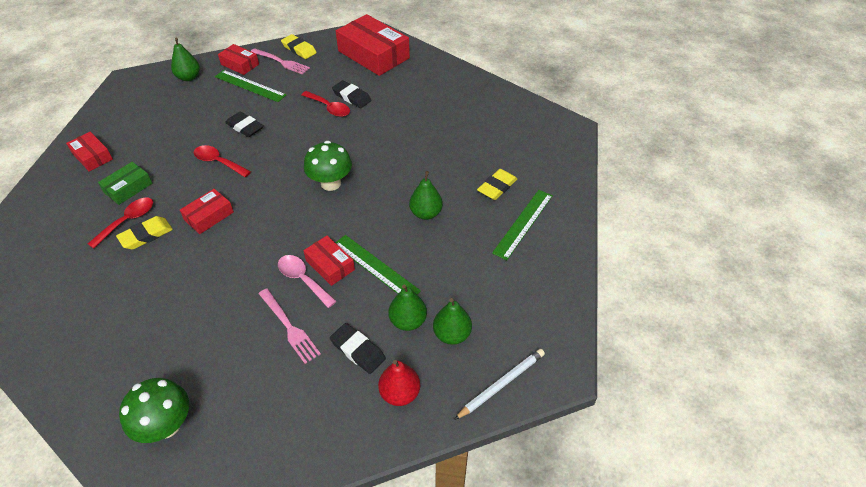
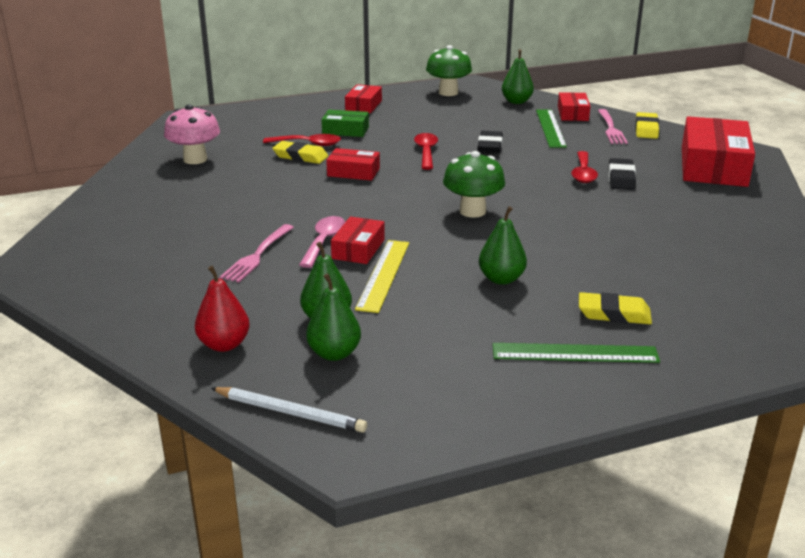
camera: 60 degrees right, 20 degrees down
green mushroom [119,378,189,443] -> green mushroom moved to [426,45,472,96]
black eraser [330,323,386,374] -> none
green ruler [335,235,421,294] -> yellow ruler [355,240,409,313]
none -> pink mushroom [164,104,220,164]

